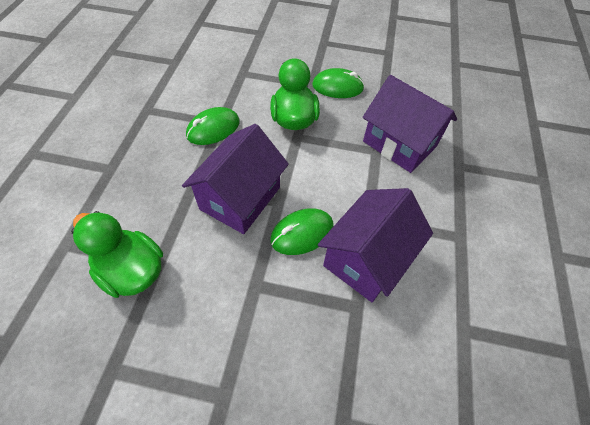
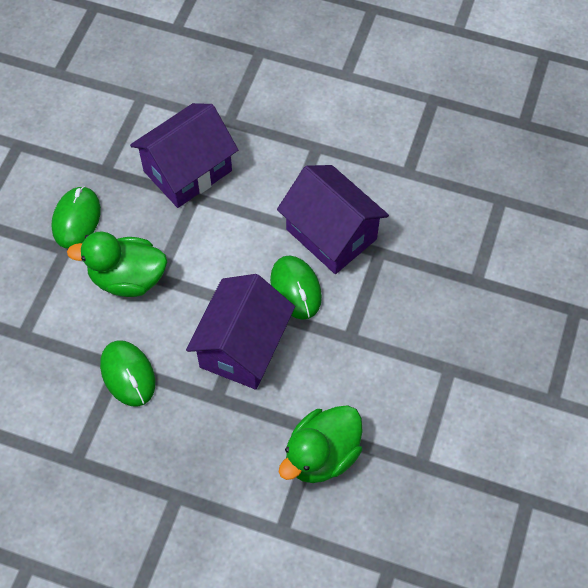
camera: 80 degrees left, 5 degrees up
purple house [182,124,289,234] -> purple house turned 75 degrees clockwise [186,274,295,390]

